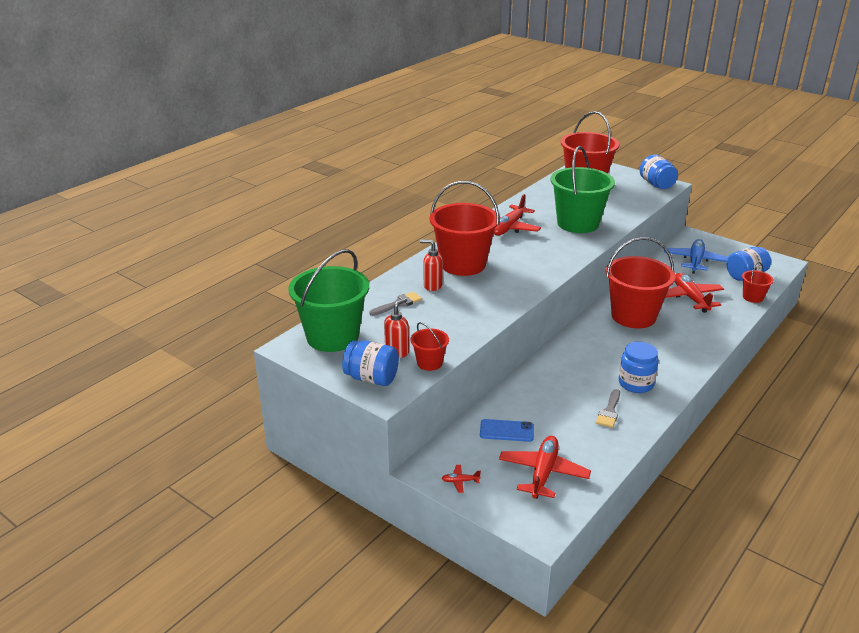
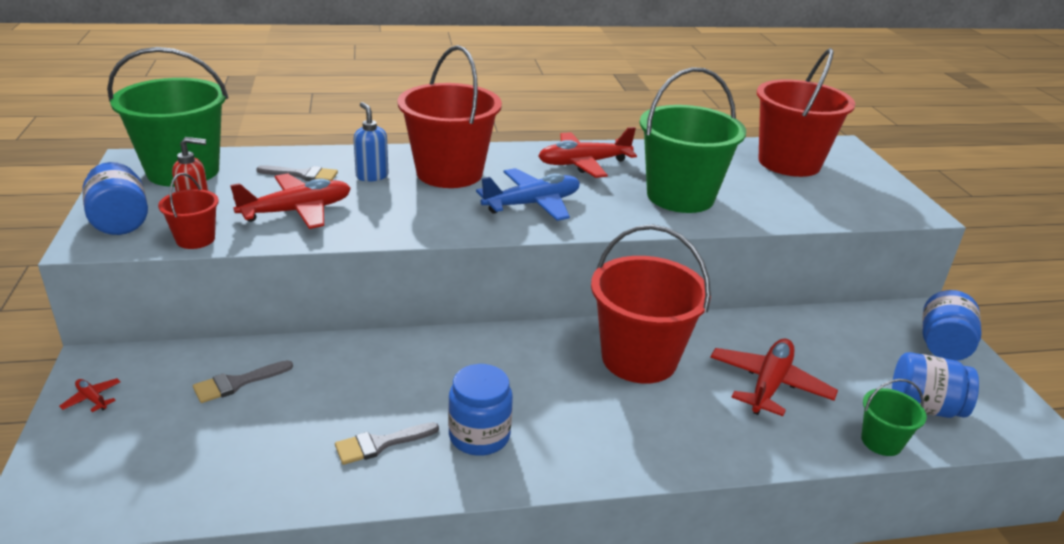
camera: 40 degrees right, 0 degrees up
red soap dispenser [420,240,443,291] -> blue soap dispenser [353,102,388,182]
blue phone [480,419,534,442] -> grey brush [193,360,293,403]
red plane [499,436,591,499] -> red plane moved to [230,173,351,229]
blue jar [640,154,678,189] -> blue jar moved to [922,290,982,361]
blue plane [664,239,728,274] -> blue plane moved to [476,168,580,221]
red bucket [742,262,774,303] -> green bucket [861,379,927,456]

